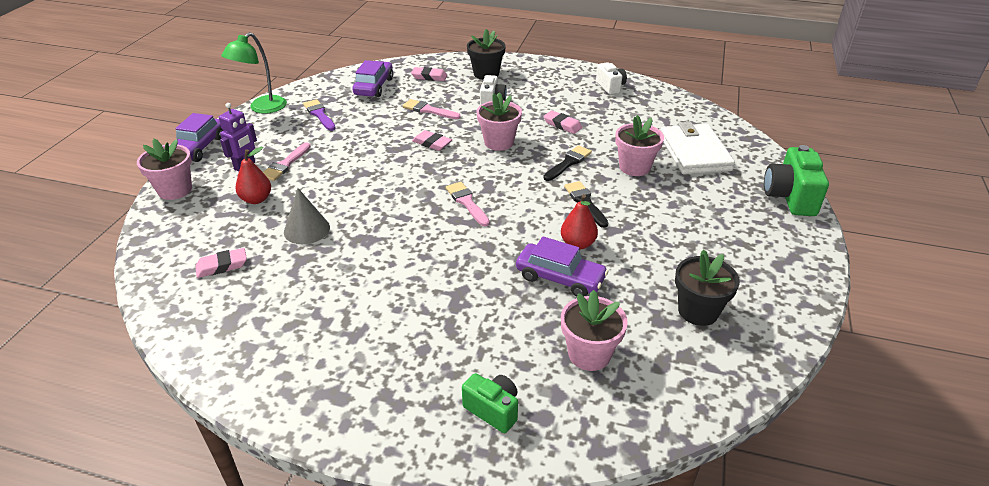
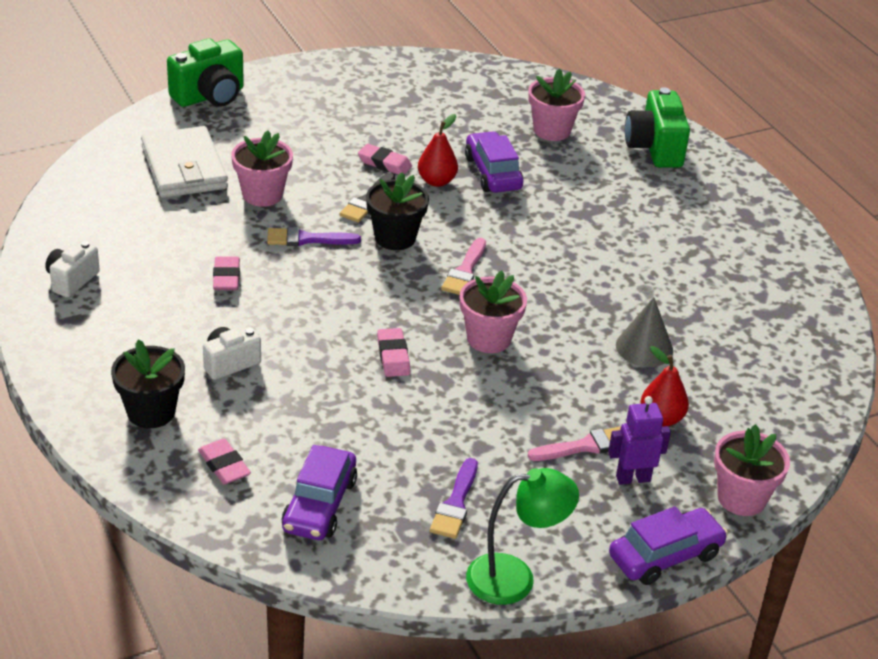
camera: 135 degrees left, 0 degrees up
pink eraser [195,248,247,278] -> pink eraser moved to [358,144,412,175]
purple car [352,60,393,97] -> purple car turned 45 degrees counterclockwise [281,445,357,540]
pink brush [403,99,461,119] -> none
green camera [462,373,518,433] -> green camera [625,87,690,168], size x1.62
pink flower pot [477,92,522,151] -> pink flower pot moved to [460,271,527,353]
black brush [543,145,592,181] -> purple brush [267,227,361,246]
white wallet [661,122,735,174] -> white wallet turned 60 degrees counterclockwise [141,126,228,198]
black flower pot [675,249,740,326] -> black flower pot moved to [366,172,429,250]

